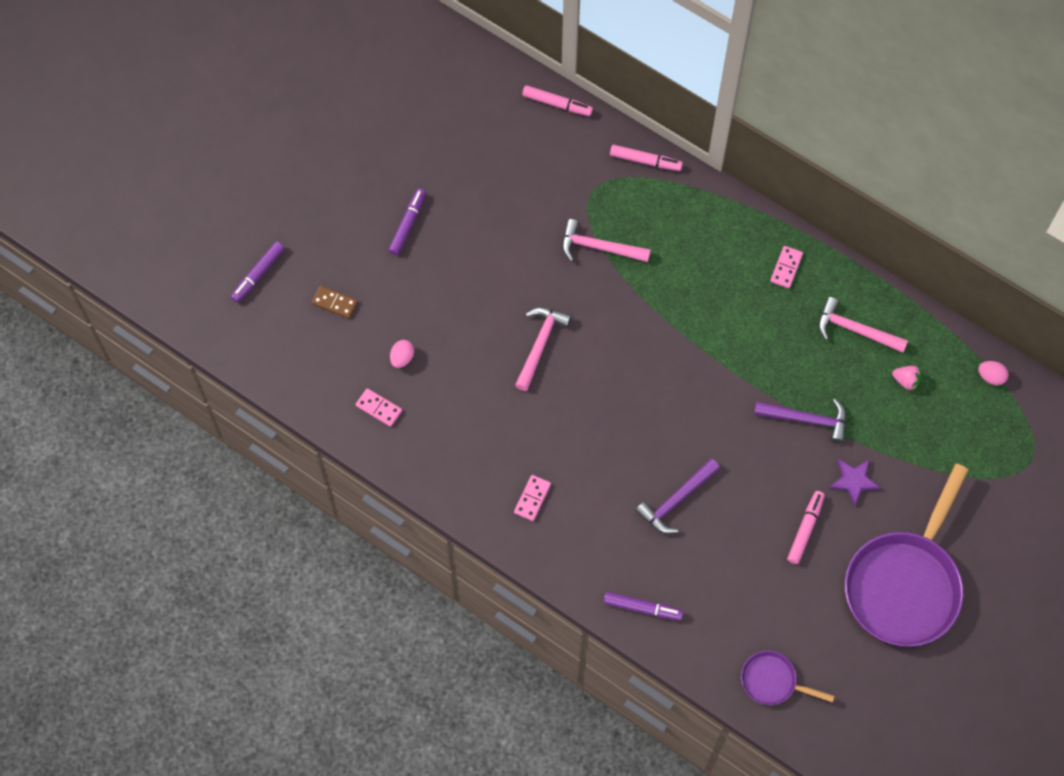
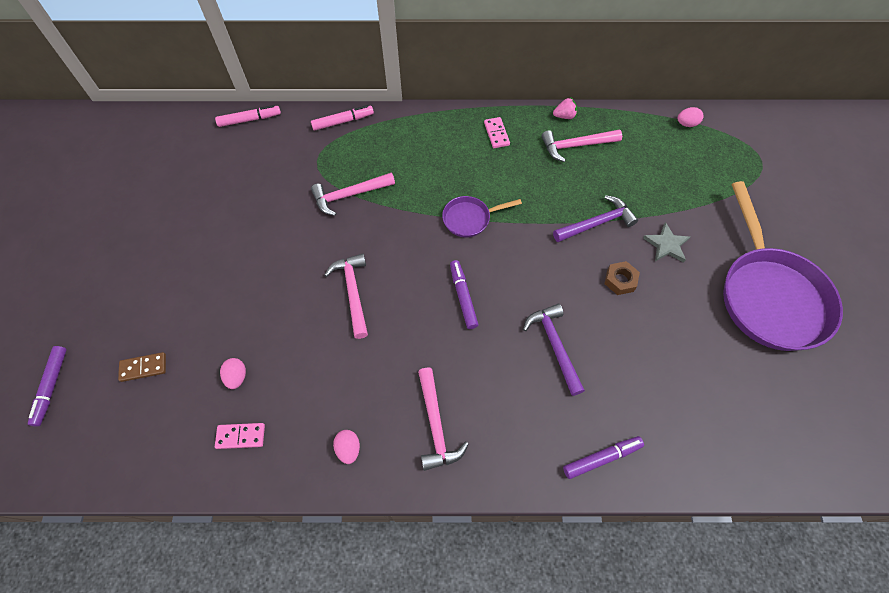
camera: 35 degrees left, 5 degrees down
purple marker [388,189,426,255] -> purple marker moved to [450,260,479,329]
pink domino [514,475,551,521] -> pink hammer [418,367,469,471]
purple hammer [635,458,720,534] -> purple hammer turned 150 degrees clockwise [523,304,585,396]
purple pan [741,650,834,705] -> purple pan moved to [442,196,522,237]
pink marker [787,491,825,564] -> none
purple star [829,459,881,506] -> grey star [643,222,690,262]
pink strawberry [892,366,922,391] -> pink strawberry moved to [553,97,577,119]
none -> pink egg [333,430,360,464]
none -> brown nut [604,261,640,295]

